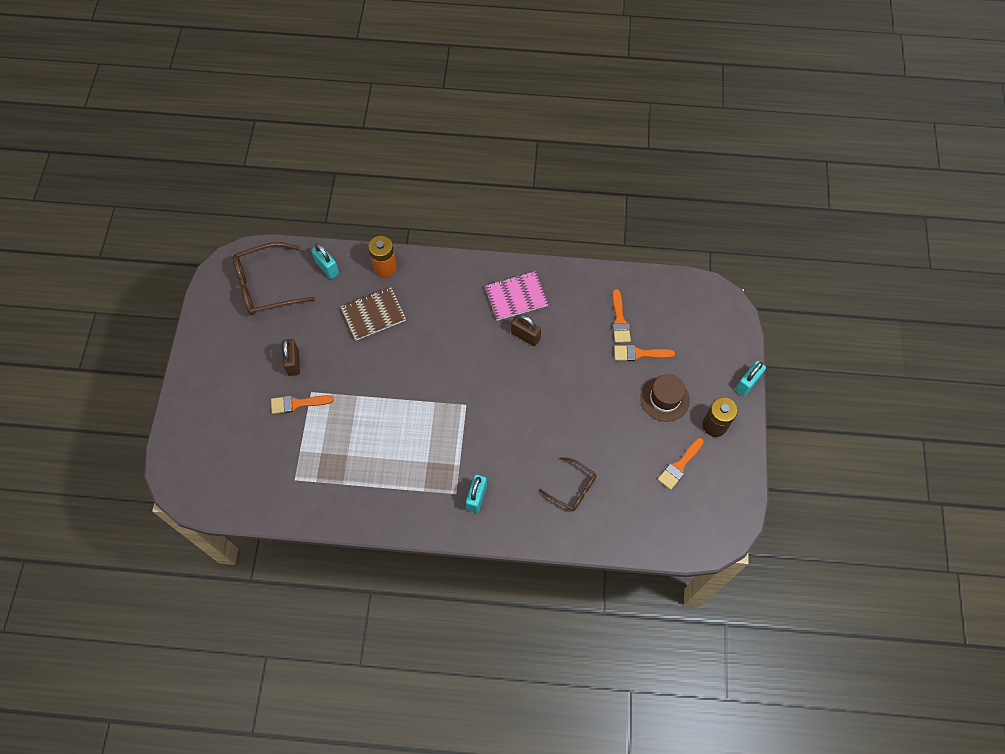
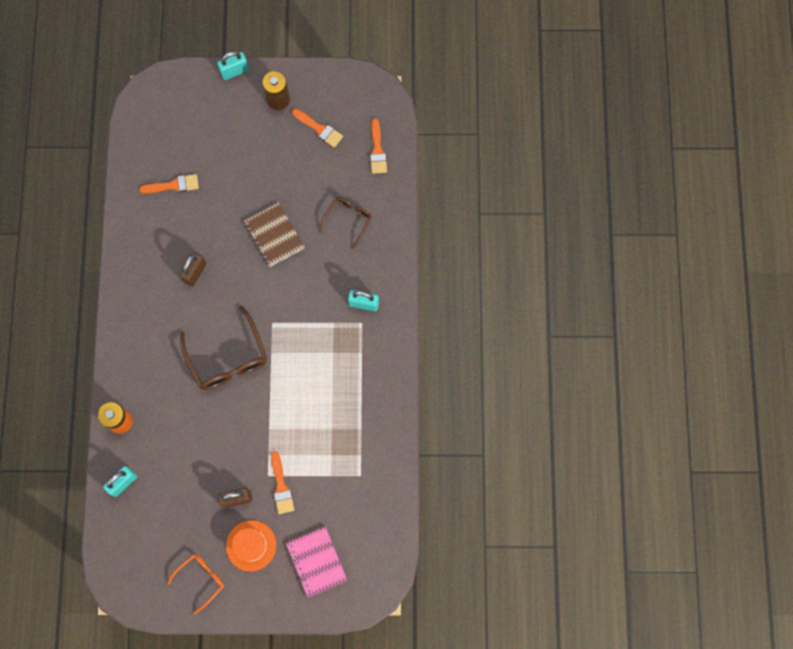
camera: 95 degrees left, 10 degrees up
brown glasses [233,242,315,315] -> brown glasses moved to [180,305,267,390]
brown notebook [341,287,406,341] -> brown notebook moved to [244,202,305,267]
pink notebook [485,271,548,321] -> pink notebook moved to [286,526,347,598]
orange brush [614,345,675,361] -> orange brush moved to [370,119,387,174]
brown hat [640,374,690,422] -> none
turquoise padlock [735,361,766,396] -> turquoise padlock turned 60 degrees counterclockwise [217,51,249,80]
none -> orange glasses [167,554,224,614]
none -> orange hat [226,520,276,571]

